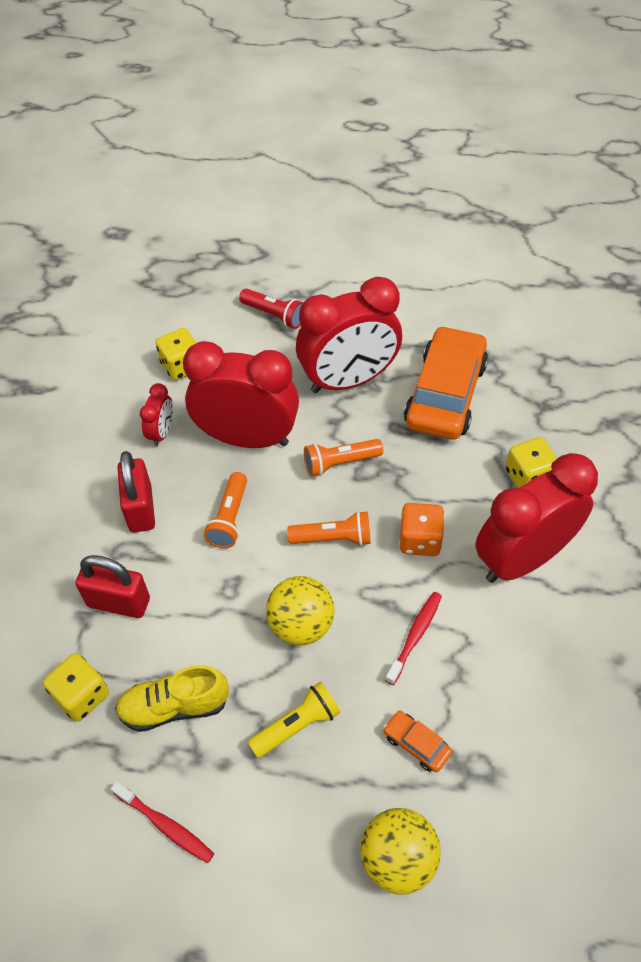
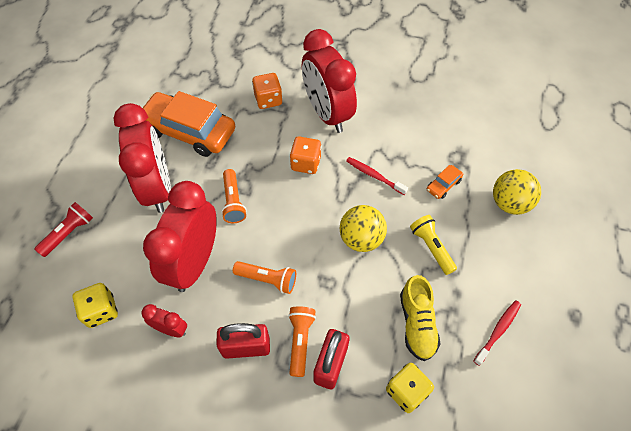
camera: 85 degrees left, 5 degrees up
orange flashlight [287,511,371,546] -> orange flashlight moved to [288,306,316,377]
yellow dice [505,437,557,488] -> orange dice [252,73,282,109]

